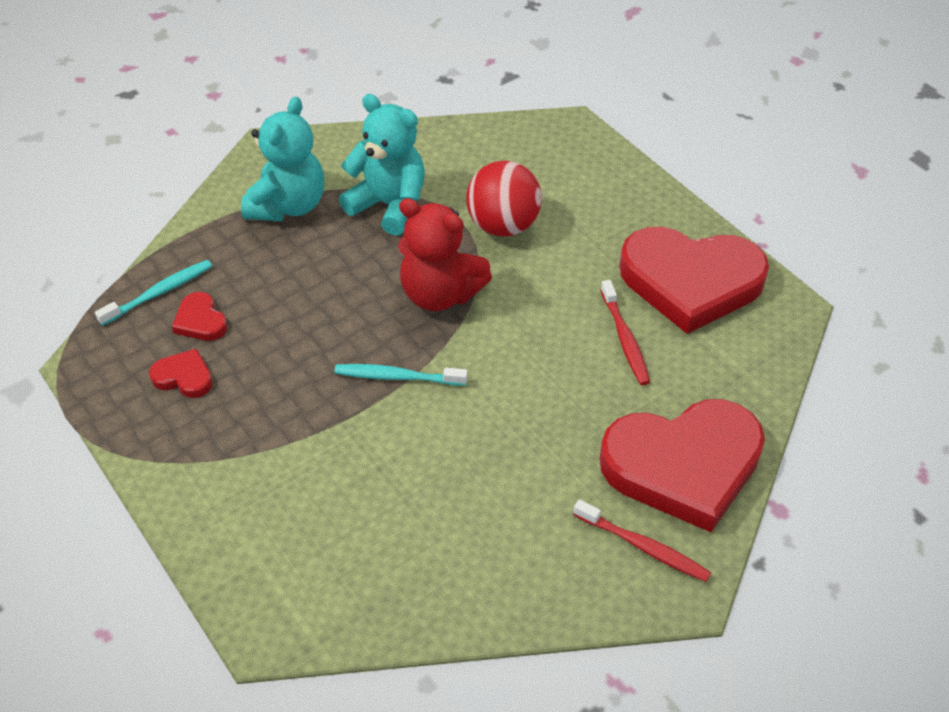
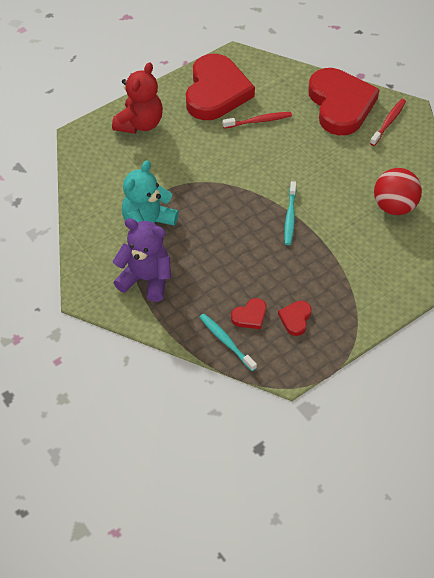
camera: 90 degrees left, 5 degrees up
turquoise teddy bear [241,97,324,221] -> purple teddy bear [113,218,171,302]
red teddy bear [398,198,492,311] -> red teddy bear moved to [112,62,163,134]
red ball [466,161,542,237] -> red ball moved to [374,168,422,215]

